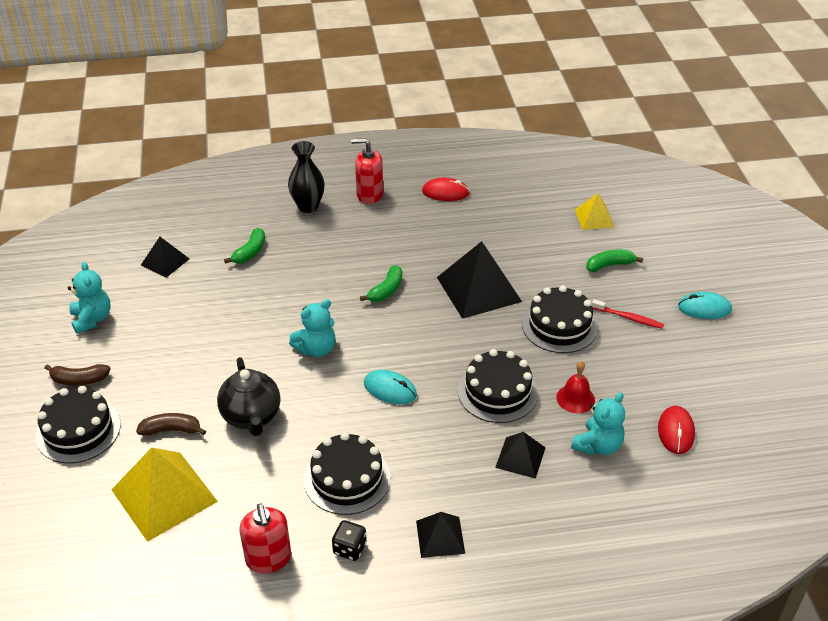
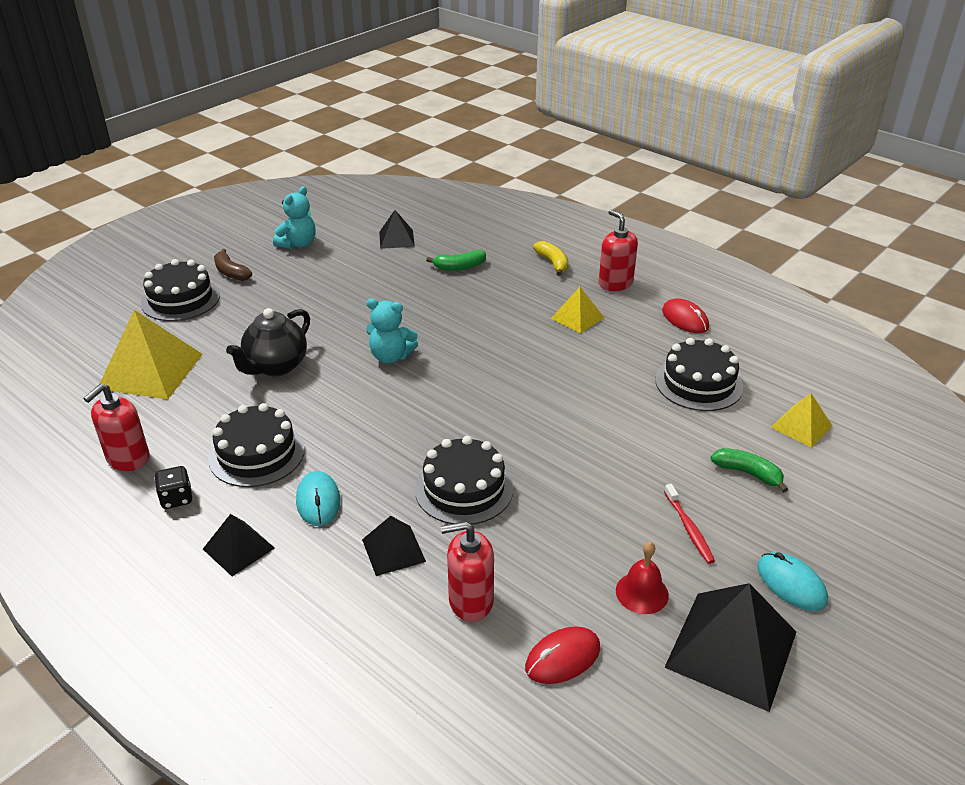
camera: 50 degrees right, 5 degrees down
brown banana [136,413,206,436] -> none
black vase [288,141,325,213] -> yellow banana [533,241,569,276]
green banana [360,265,402,302] -> none
turquoise mouse [364,370,417,404] -> turquoise mouse moved to [296,471,340,526]
black pyramid [437,241,522,319] -> black pyramid moved to [664,583,796,712]
black cake [522,285,598,353] -> black cake moved to [655,338,743,411]
red bell [556,361,595,413] -> red bell moved to [616,542,669,614]
turquoise teddy bear [571,392,625,456] -> red soap dispenser [441,521,494,622]
none -> yellow pyramid [551,287,604,334]

